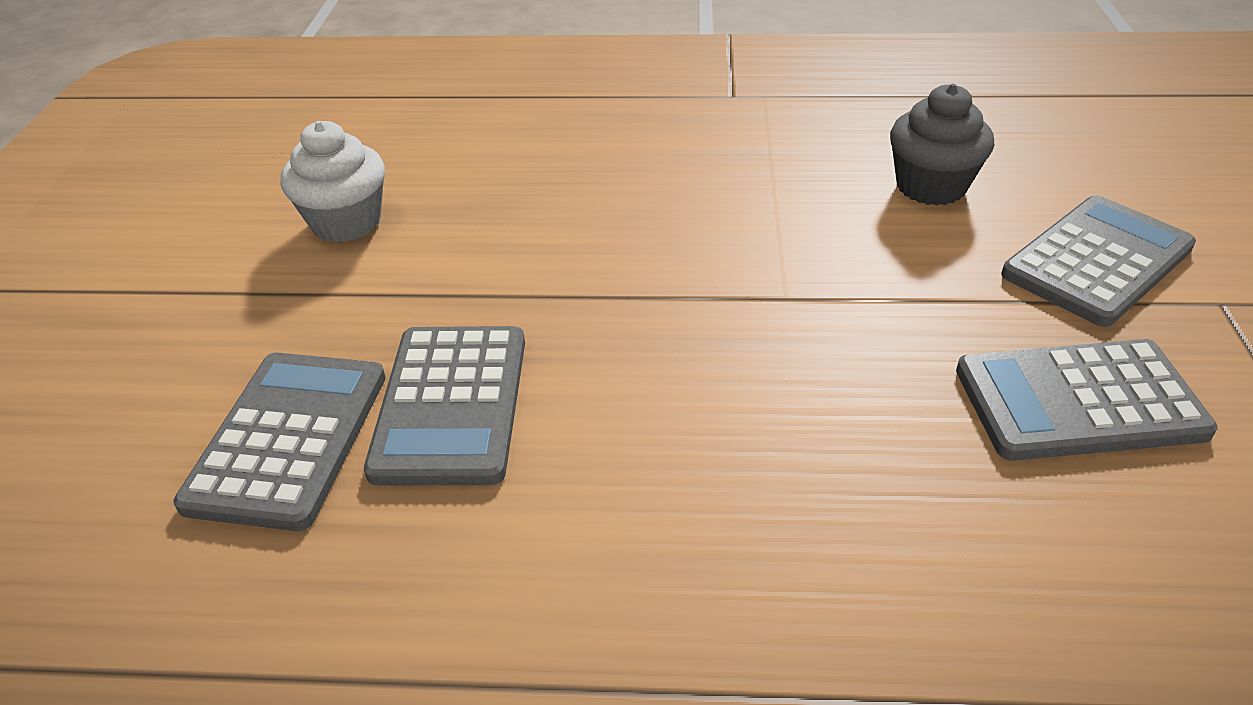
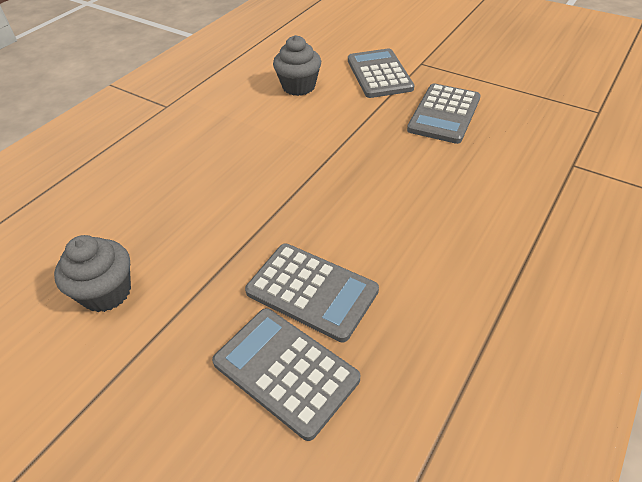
camera: 60 degrees left, 5 degrees up
white cupcake [281,121,385,242] -> grey cupcake [54,235,131,312]

